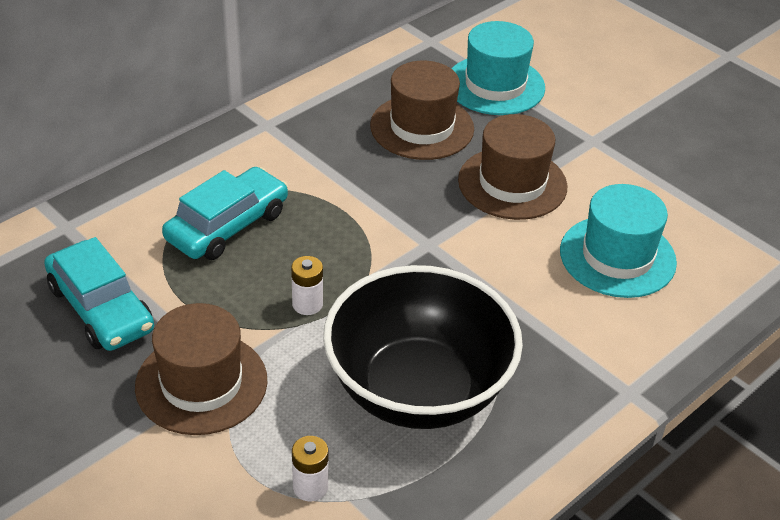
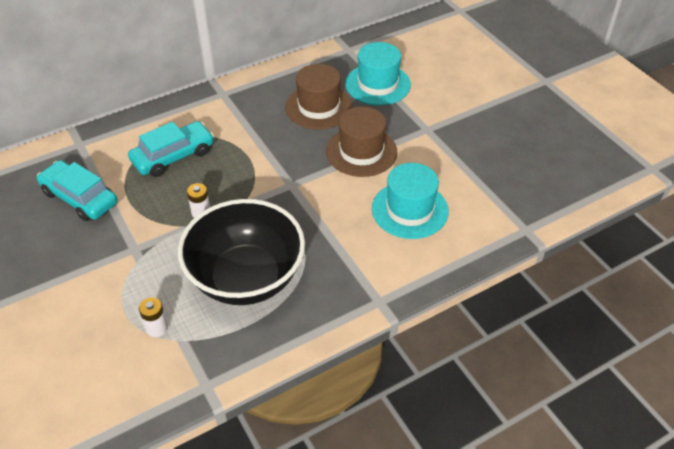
camera: 15 degrees right, 5 degrees up
turquoise car [44,237,154,351] -> turquoise car turned 150 degrees clockwise [37,160,117,221]
brown hat [135,303,267,435] -> none

